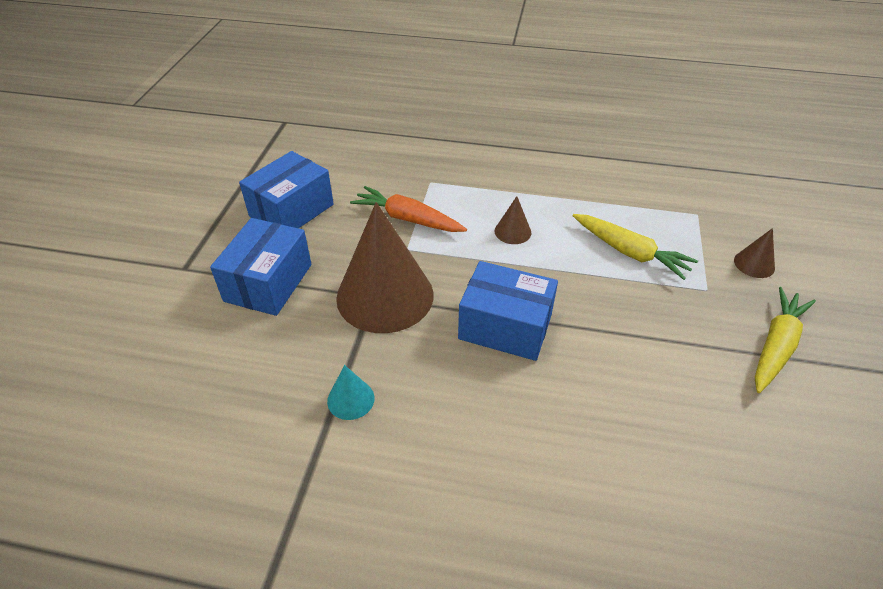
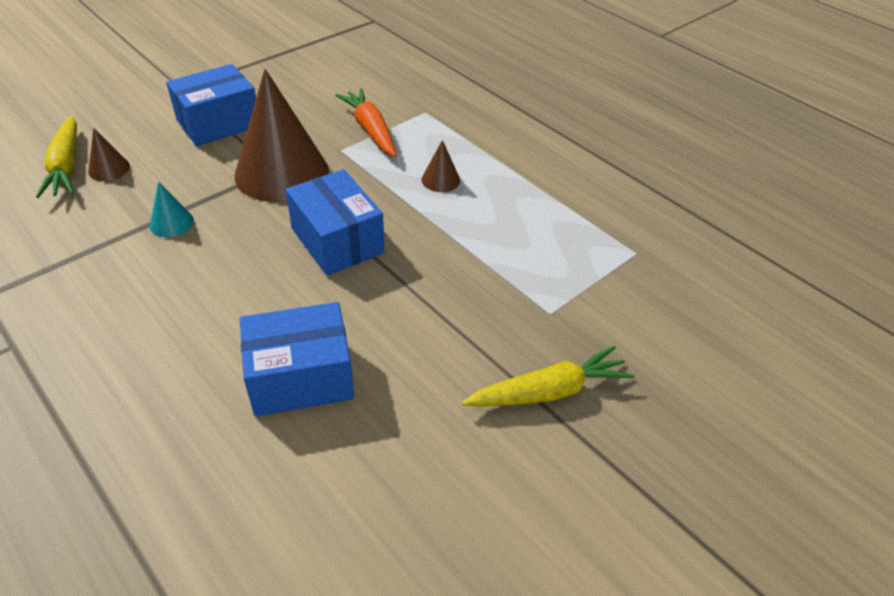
camera: 35 degrees right, 0 degrees up
blue box [239,151,334,228] -> blue box moved to [240,302,354,417]
yellow carrot [573,214,698,280] -> yellow carrot moved to [36,116,77,198]
brown cone [734,228,775,278] -> brown cone moved to [88,128,130,181]

